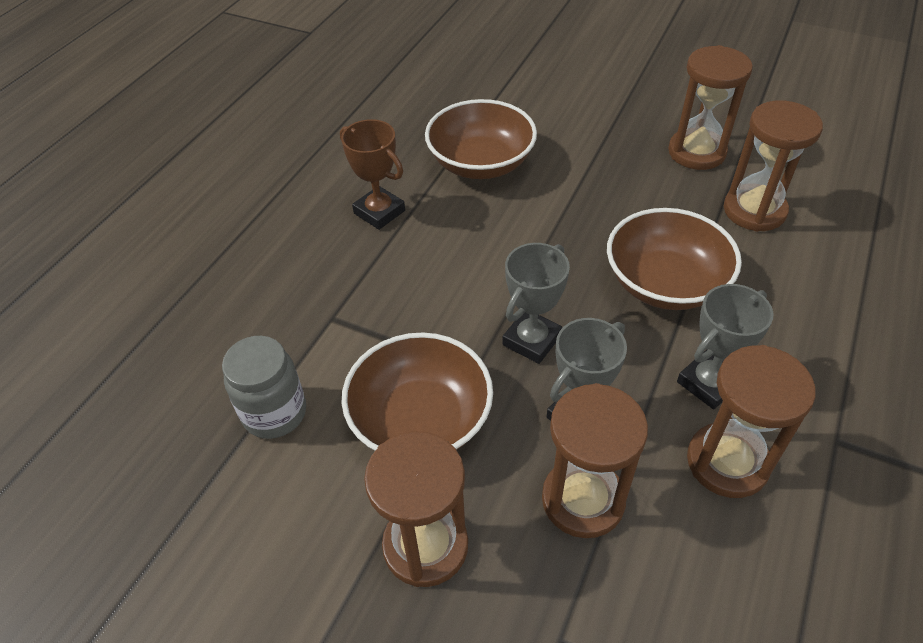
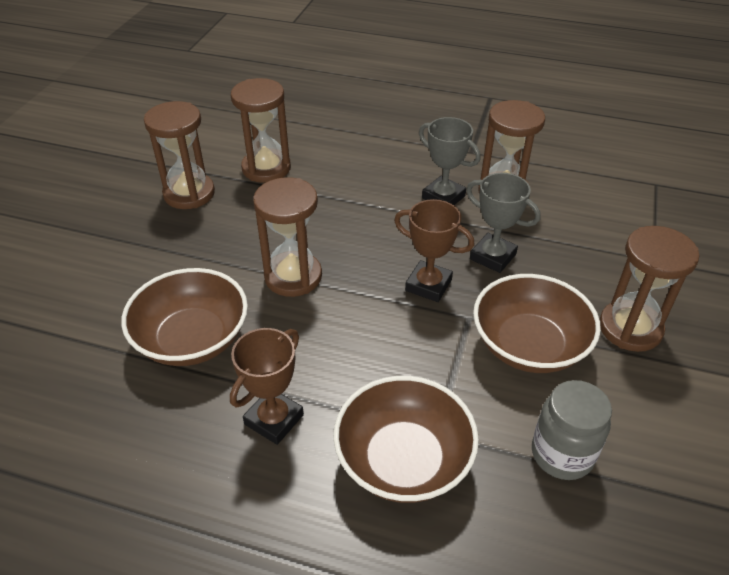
camera: 100 degrees left, 5 degrees down
grey trophy [502,243,570,364] -> brown trophy [394,199,474,302]
brown hourglass [542,383,648,538] -> brown hourglass moved to [253,177,322,297]
brown bowl [607,208,742,310] -> brown bowl moved to [333,376,479,503]

